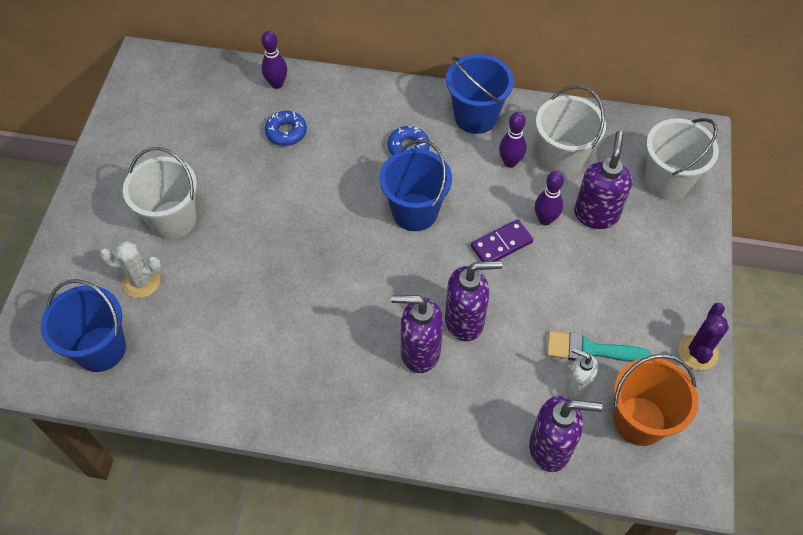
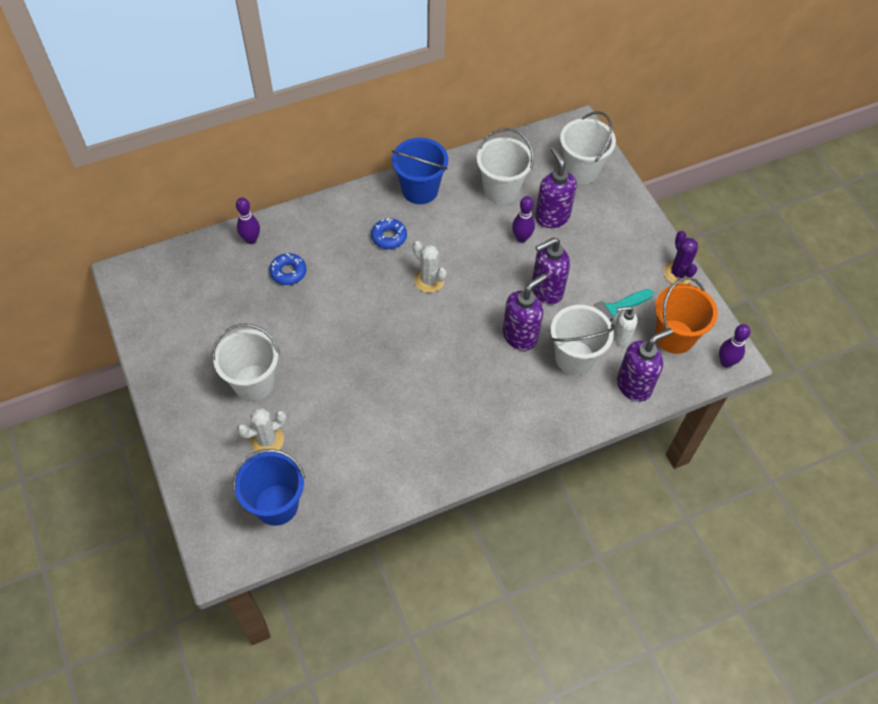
camera: 35 degrees left, 0 degrees up
blue bucket [380,140,452,231] -> white cactus [413,241,447,293]
purple soap dispenser [391,295,443,373] -> purple soap dispenser moved to [532,237,570,304]
purple domino [471,220,533,262] -> none
purple bowling pin [499,112,526,168] -> purple bowling pin moved to [719,324,751,368]
none -> white bucket [551,305,615,375]

